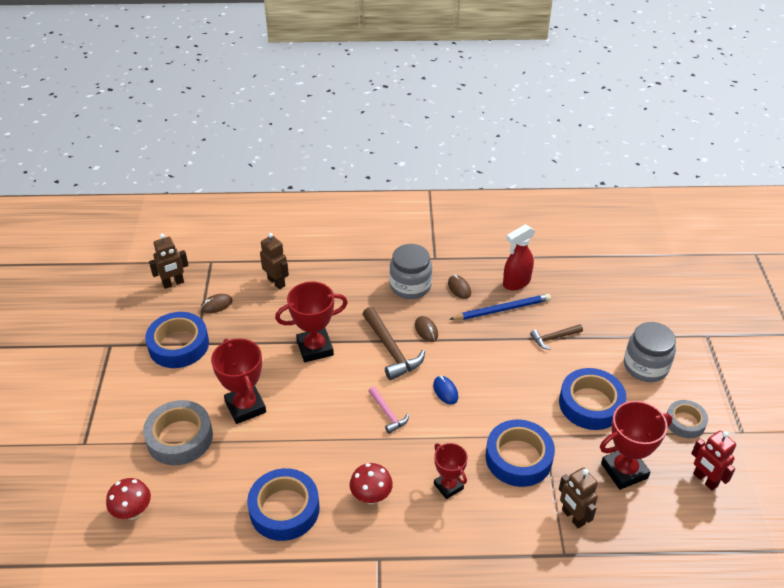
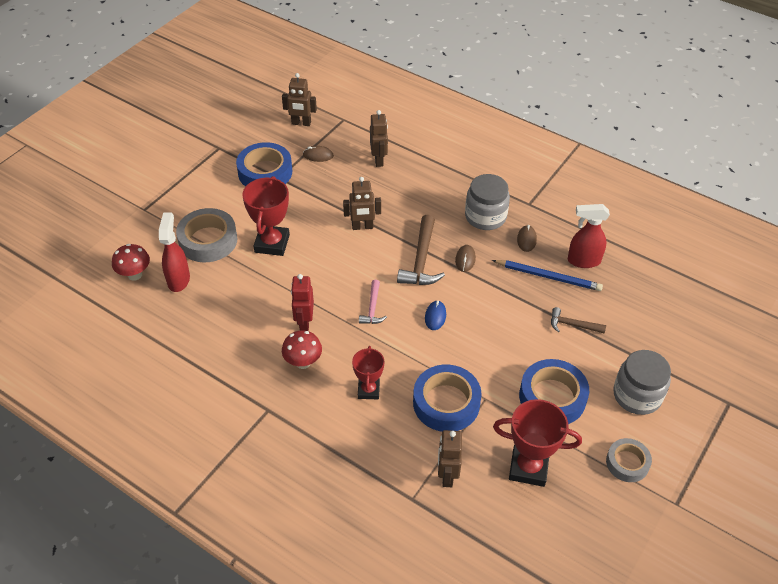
camera: 35 degrees right, 5 degrees up
blue tape [247,468,320,541] -> none
red trophy [275,282,348,362] -> brown robot [343,177,381,230]
red robot [691,431,736,491] -> red robot moved to [291,274,314,331]
none -> red spray bottle [159,213,190,292]

